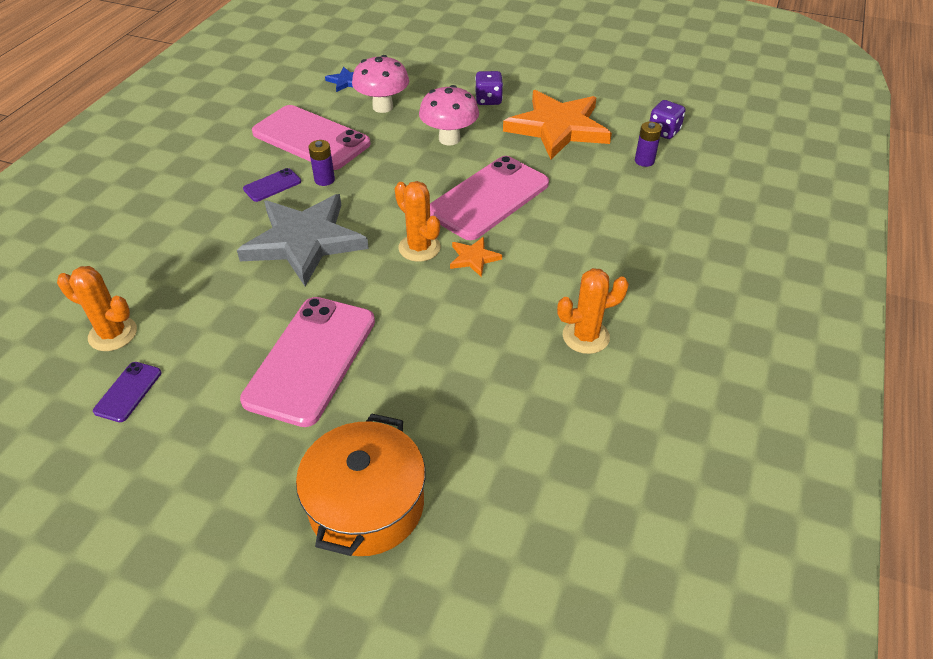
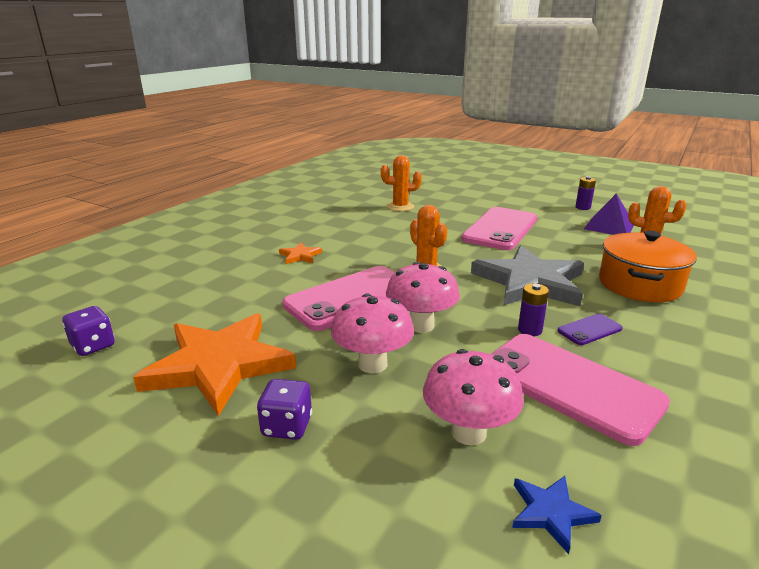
camera: 170 degrees left, 20 degrees down
purple phone [93,362,161,422] -> purple pyramid [584,193,634,235]
orange pot [296,413,425,556] -> orange pot moved to [599,231,697,302]
orange star [450,237,502,277] -> orange star moved to [279,243,322,264]
orange cactus [557,268,629,354] -> orange cactus moved to [381,155,422,211]
purple battery [635,122,662,167] -> purple battery moved to [575,176,596,210]
none -> pink mushroom [386,262,460,333]

